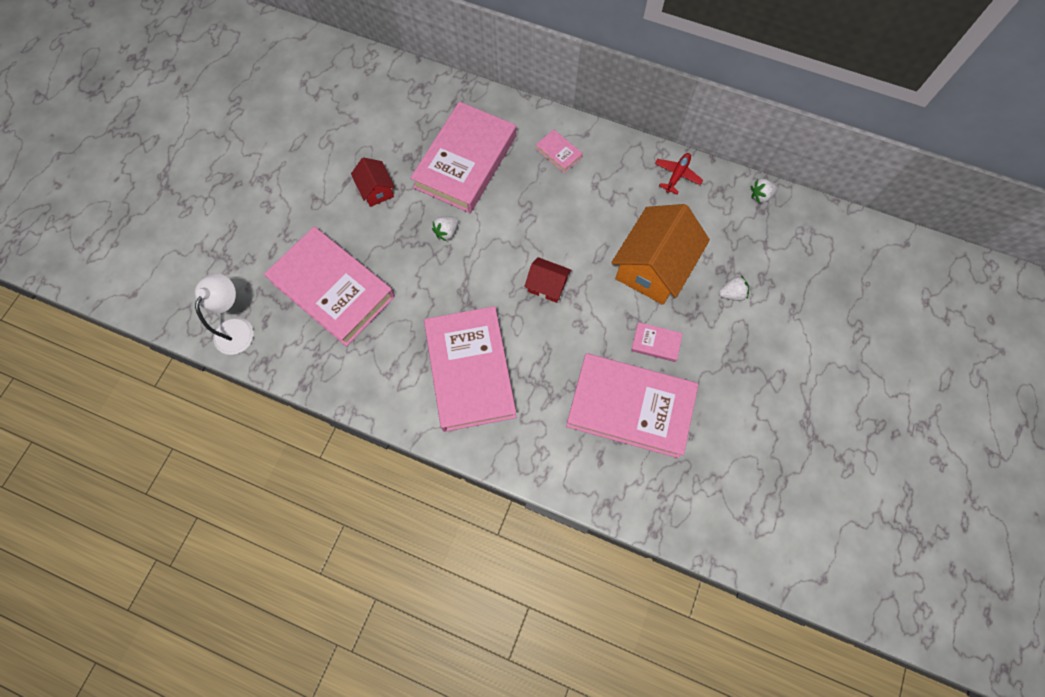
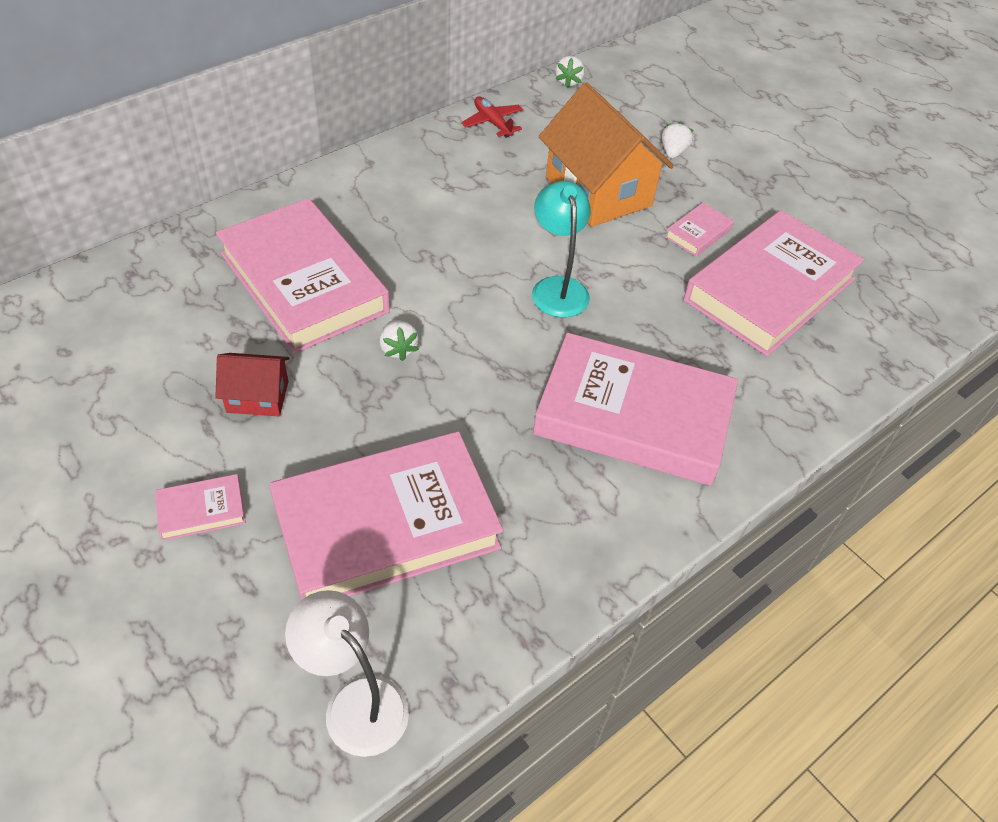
camera: 65 degrees left, 20 degrees down
red house [524,257,571,303] -> turquoise lamp [532,181,591,317]
pink book [536,129,583,173] -> pink book moved to [155,474,246,541]

